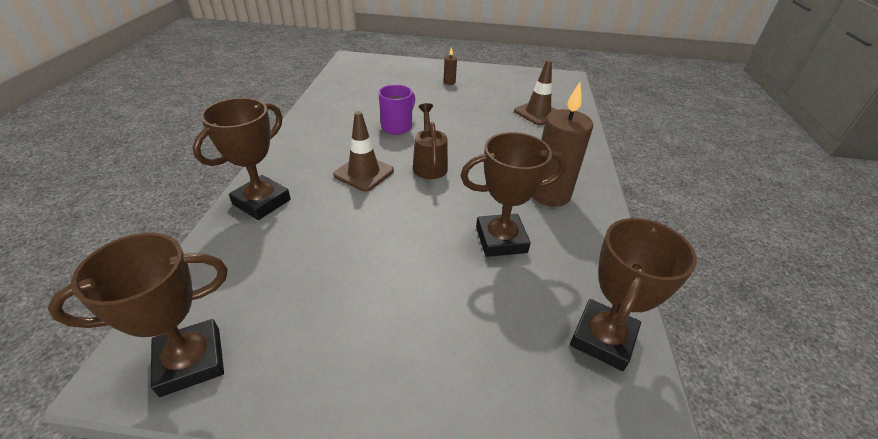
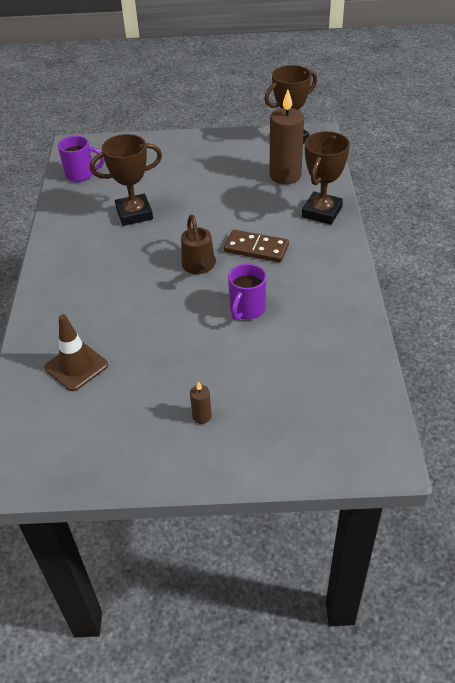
camera: 175 degrees right, 5 degrees up
brown traffic cone [333,111,394,192] -> brown domino [224,230,289,262]
brown candle [533,82,593,207] -> brown candle moved to [269,89,304,184]
brown trophy [570,218,697,371] -> purple mug [58,136,104,182]

